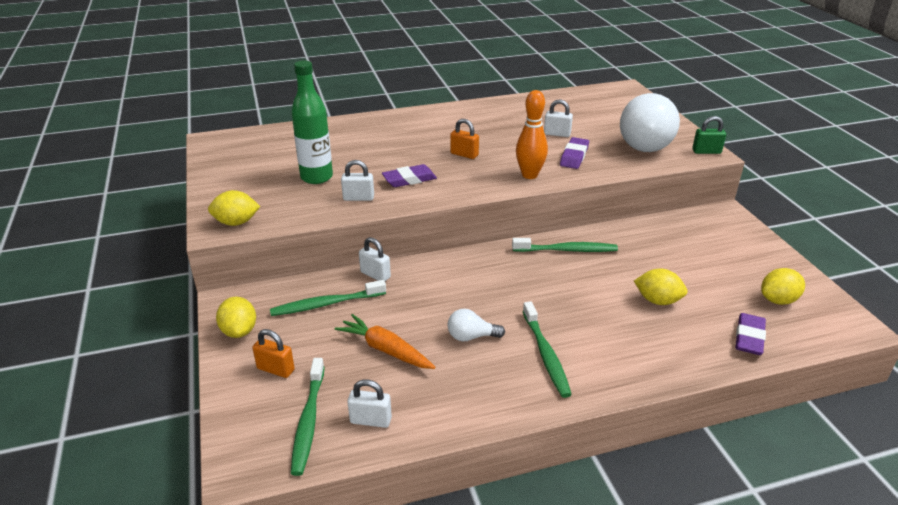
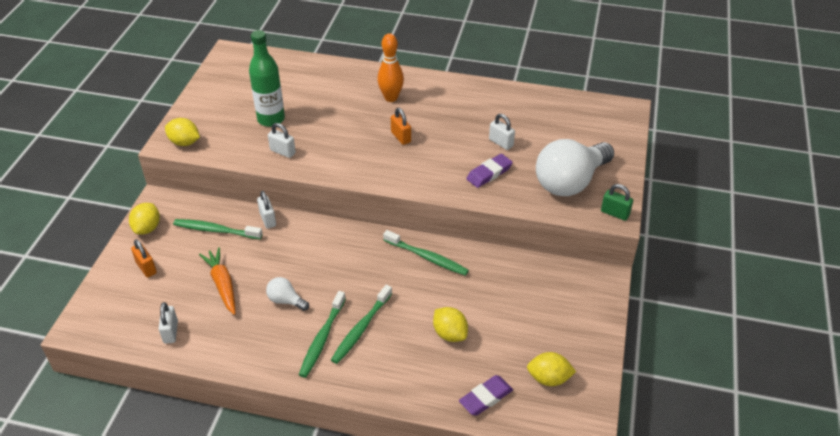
camera: 30 degrees right, 10 degrees up
green toothbrush [291,358,324,476] -> green toothbrush moved to [331,285,392,364]
white padlock [347,379,392,428] -> white padlock turned 45 degrees clockwise [159,302,178,344]
purple eraser [382,164,437,187] -> none
orange bowling pin [516,90,548,179] -> orange bowling pin moved to [377,33,404,102]

